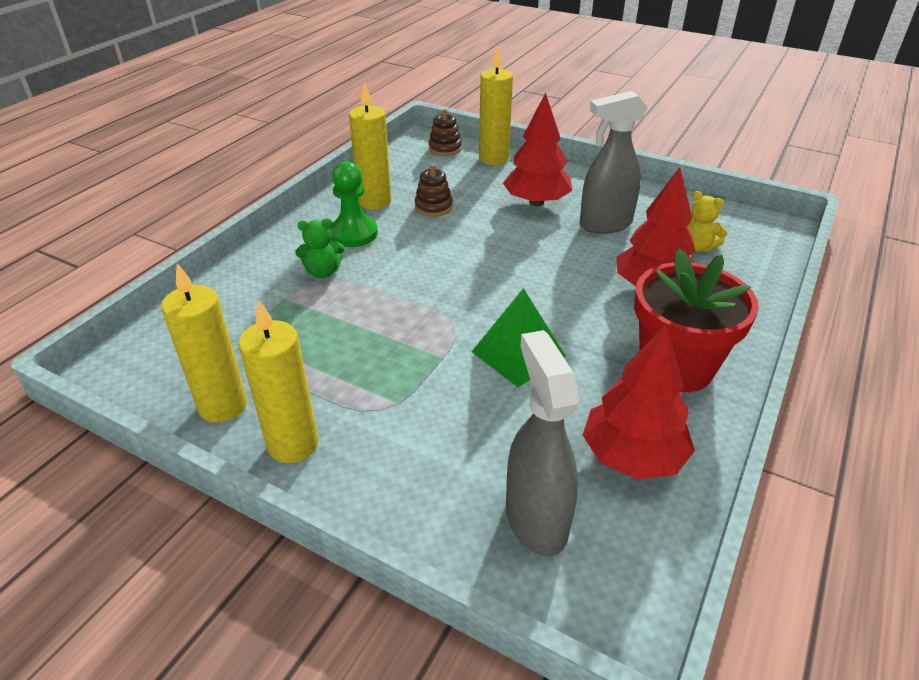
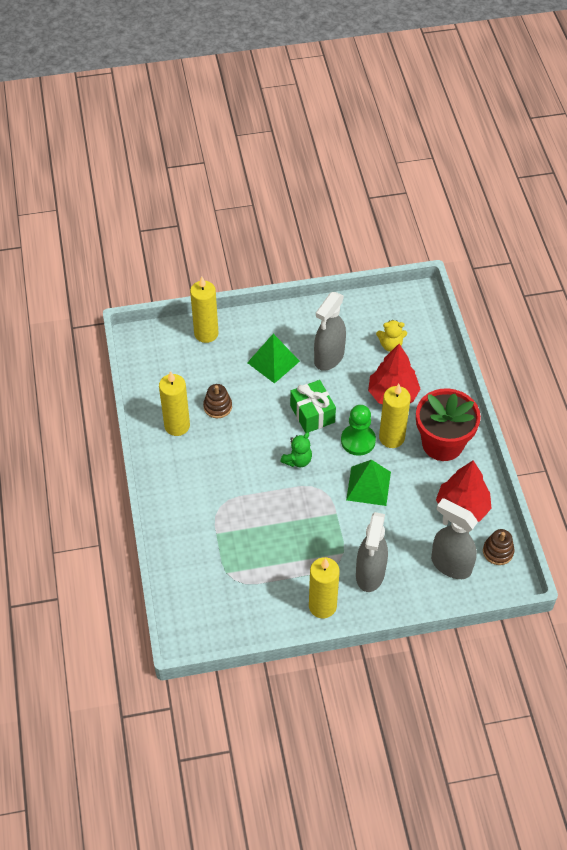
camera: 40 degrees left, 15 degrees up
yellow candle [161,263,247,423] -> yellow candle moved to [379,384,411,448]
green teddy bear [295,218,345,278] -> green teddy bear moved to [280,432,312,467]
green pawn [330,162,378,247] -> green pawn moved to [341,405,376,456]
brown stacking toy [429,109,462,156] -> brown stacking toy moved to [483,529,515,565]
red tree [503,93,572,206] -> green pyramid [247,334,300,384]
none -> green gift [290,380,336,433]
none -> grey spray bottle [356,512,388,592]

